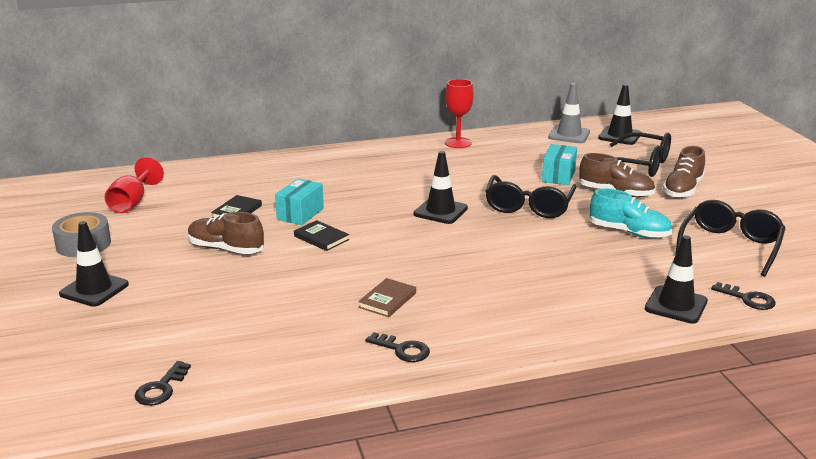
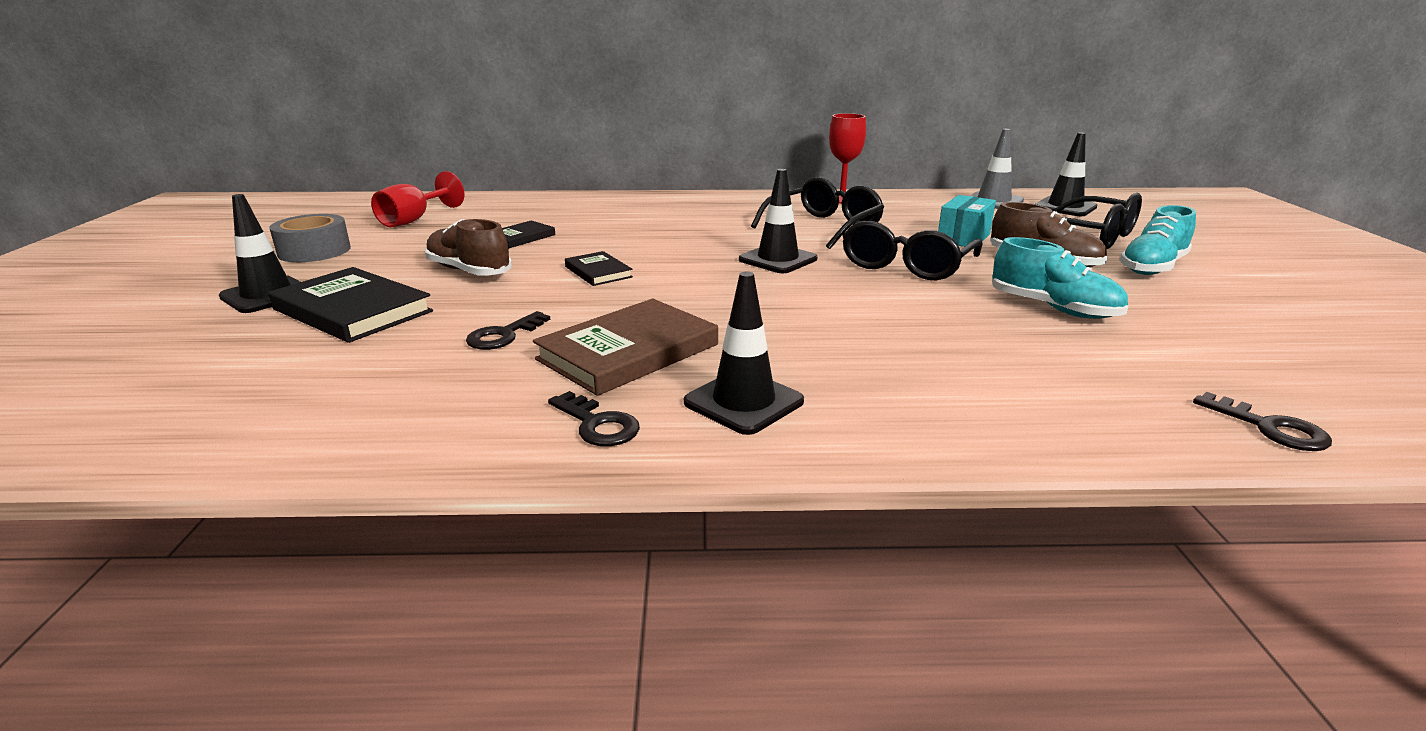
camera: 15 degrees right, 0 degrees up
black key [135,361,191,406] -> black key moved to [466,311,550,350]
turquoise box [275,179,324,225] -> none
brown book [358,278,416,317] -> brown book [533,299,718,396], size x1.84
black traffic cone [645,235,708,324] -> black traffic cone moved to [684,272,804,435]
brown shoe [663,146,705,198] -> turquoise shoe [1120,205,1196,275]
black glasses [675,200,785,277] -> black glasses moved to [751,177,884,249]
none -> black book [269,267,433,343]

